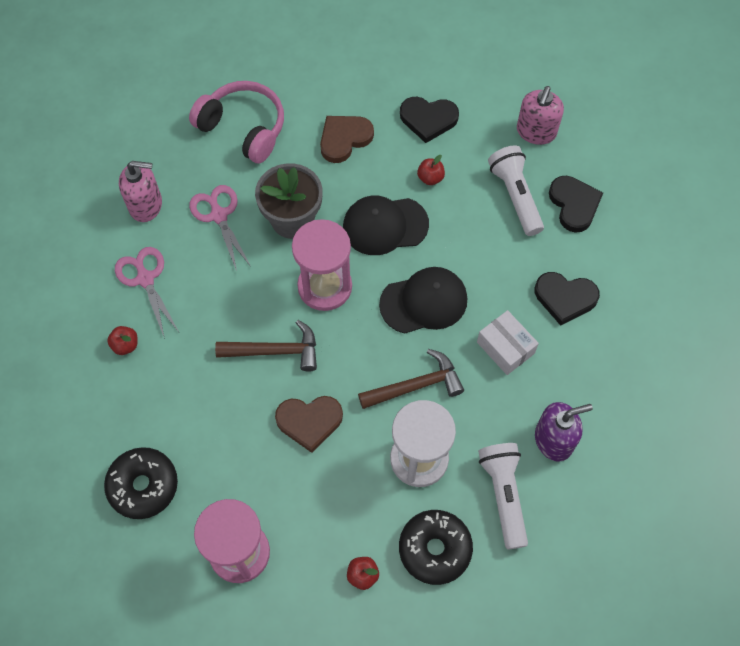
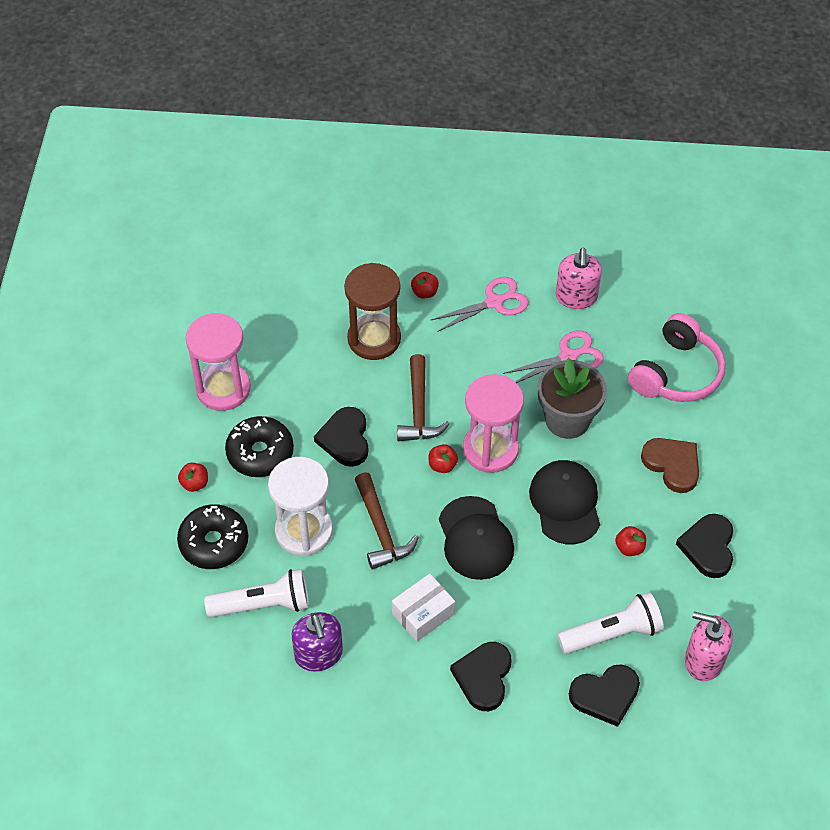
camera: 90 degrees right, 10 degrees down
black donut [104,447,178,519] -> black donut moved to [225,416,294,477]
brown heart [275,396,343,453] -> black heart [314,407,368,467]
none -> brown hourglass [344,263,401,360]
none -> red apple [429,444,458,473]

